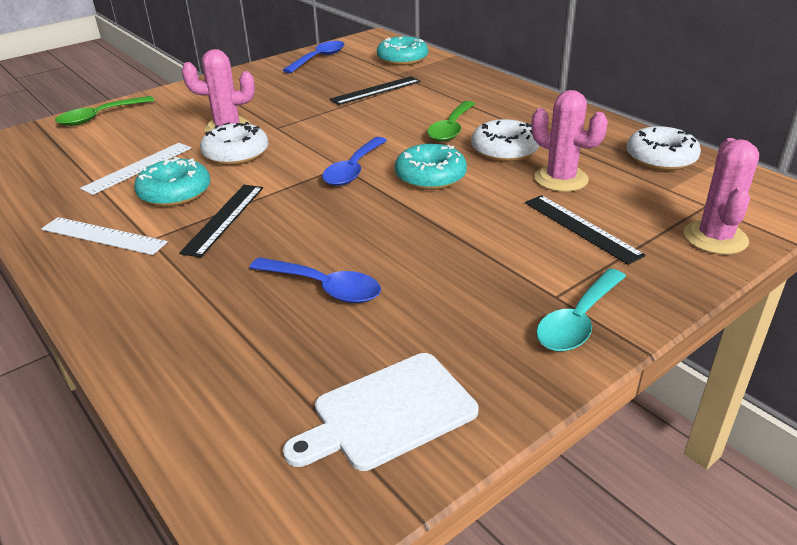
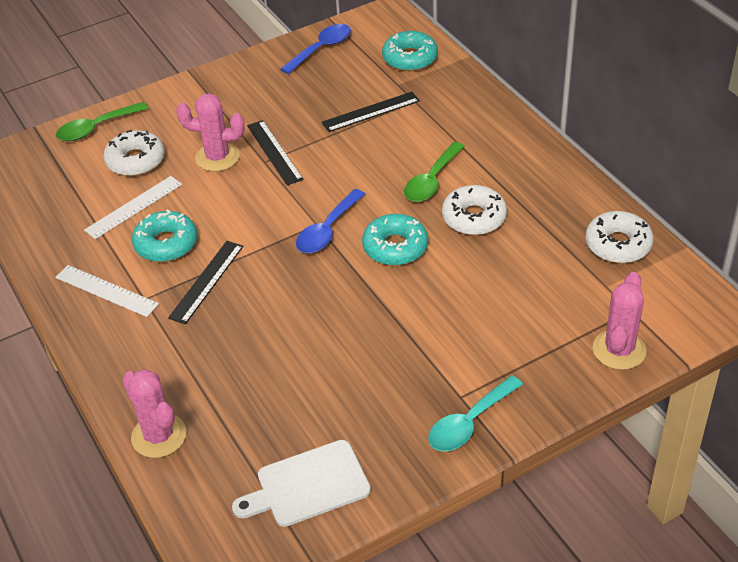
camera: 10 degrees right, 10 degrees up
white donut [200,122,268,165] -> white donut moved to [104,130,165,176]
blue spoon [249,257,381,303] -> none
black ruler [525,195,646,265] -> black ruler moved to [247,120,304,185]
pink cactus [532,90,608,192] -> pink cactus moved to [123,369,186,458]

